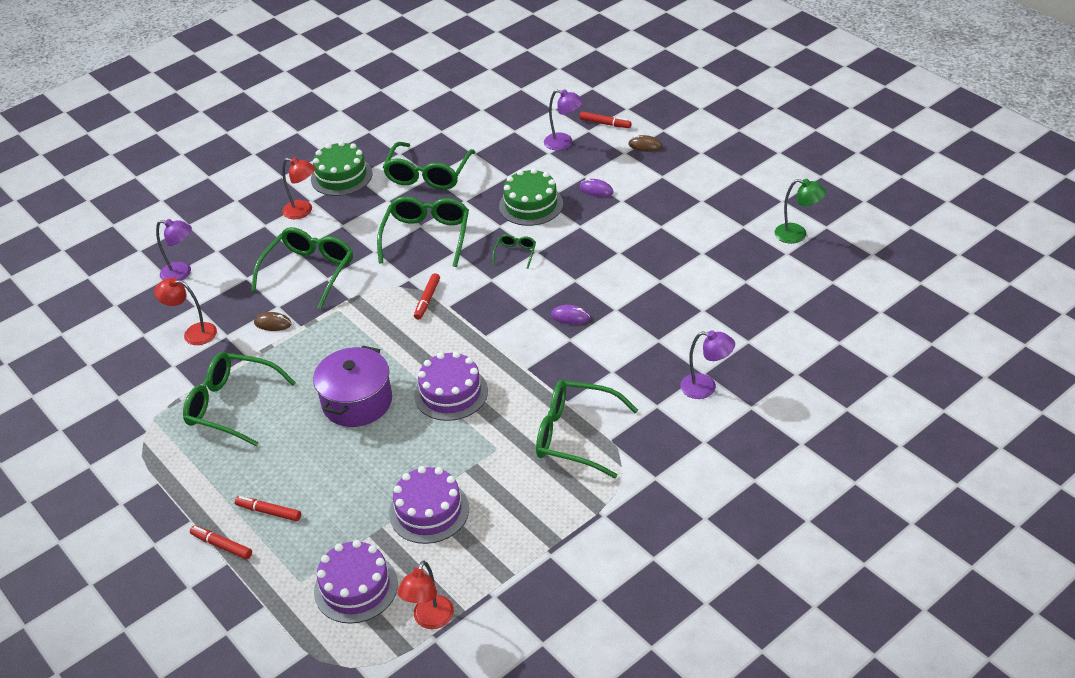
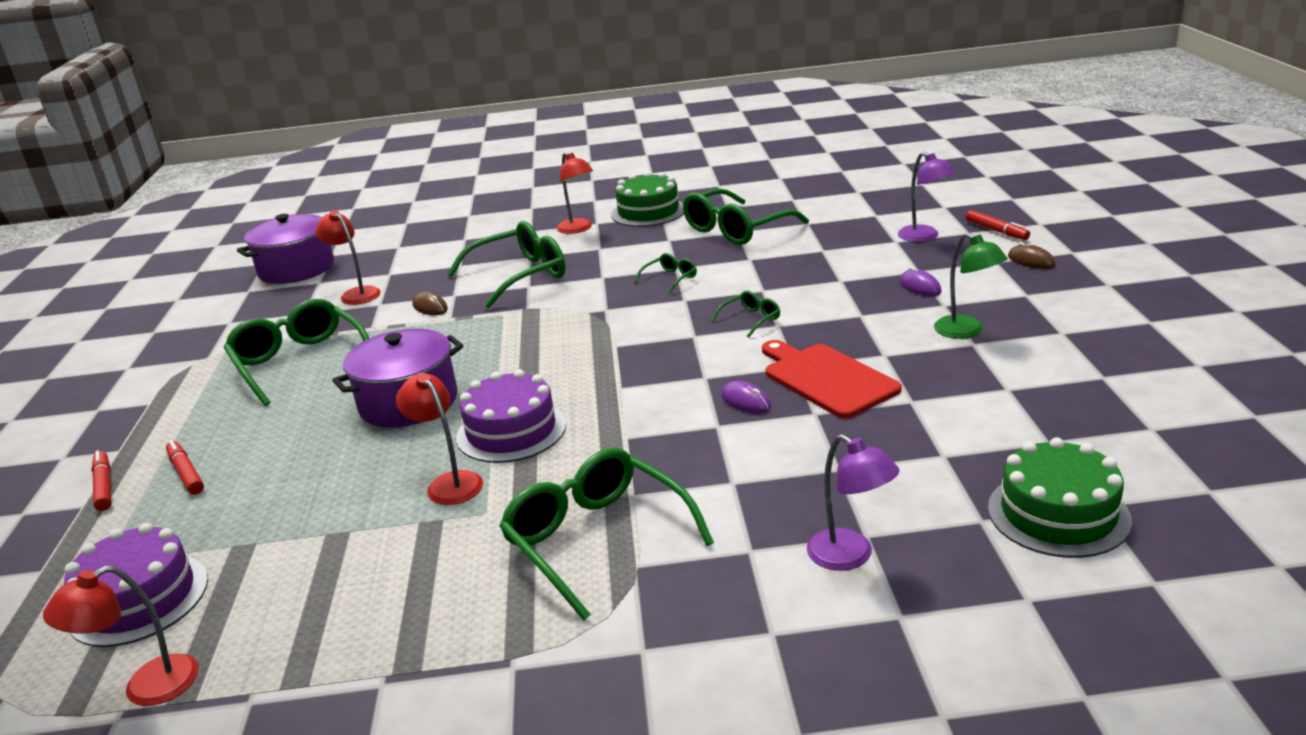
camera: 35 degrees right, 15 degrees down
purple lamp [156,219,192,280] -> none
green glasses [377,196,469,267] -> green glasses [634,253,697,294], size x0.46
purple cake [389,466,469,544] -> none
red marker [414,273,440,320] -> none
green cake [499,168,563,226] -> green cake moved to [988,437,1132,558]
green lamp [774,179,826,244] -> green lamp moved to [934,233,1008,339]
none -> purple pot [237,214,334,284]
none -> red lamp [396,373,483,505]
none -> red cutting board [762,340,902,419]

